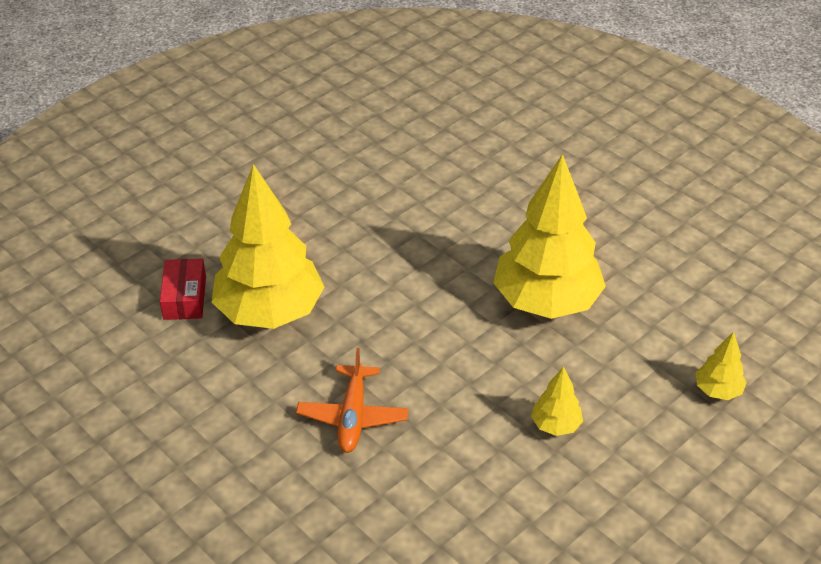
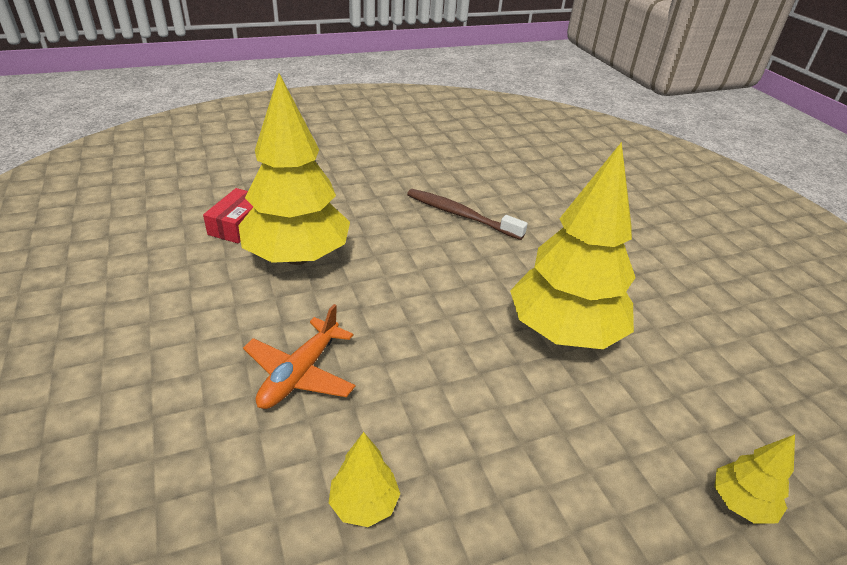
camera: 20 degrees right, 5 degrees down
yellow tree [531,366,583,436] -> yellow tree moved to [329,432,400,527]
none -> brown toothbrush [407,189,528,240]

